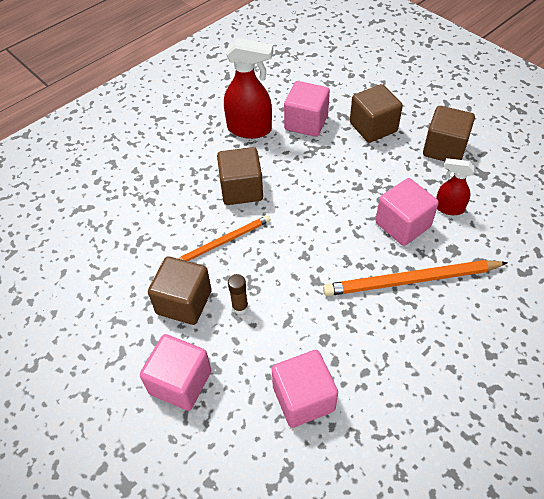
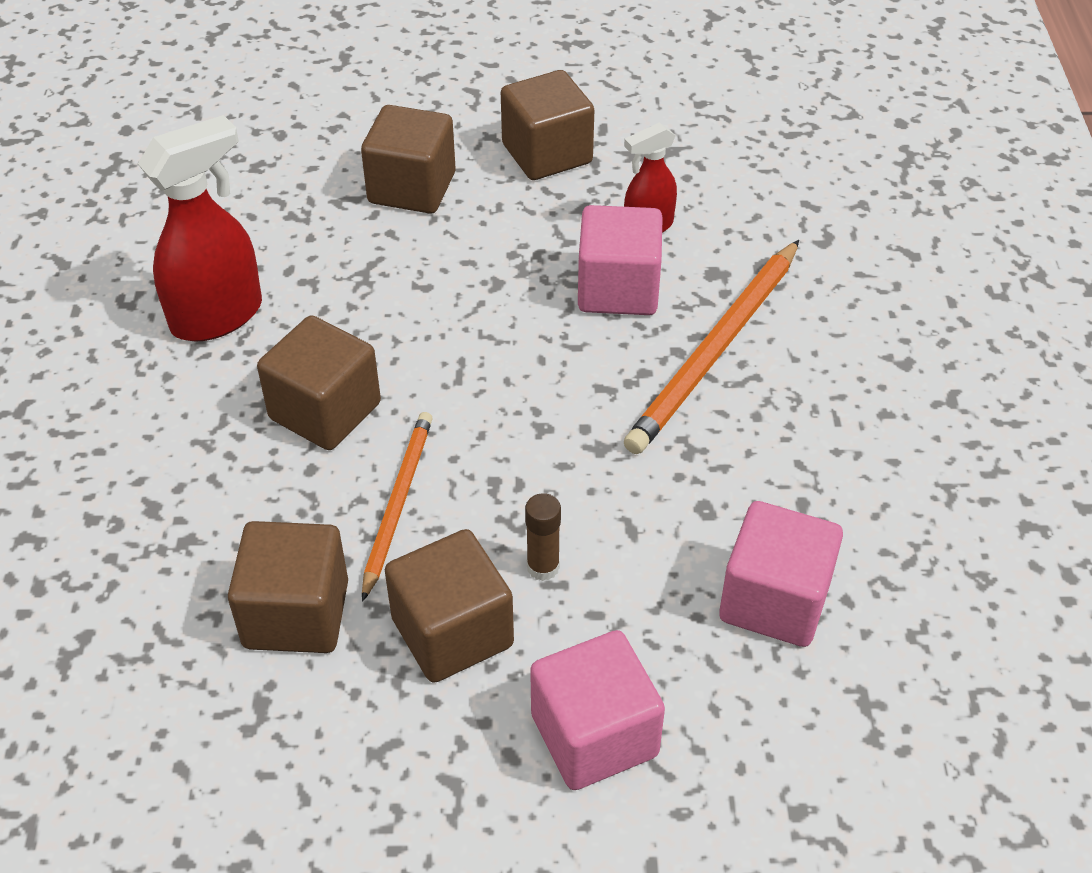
camera: 50 degrees left, 5 degrees down
pink cube [284,81,330,137] -> none
none -> brown cube [228,521,348,653]

